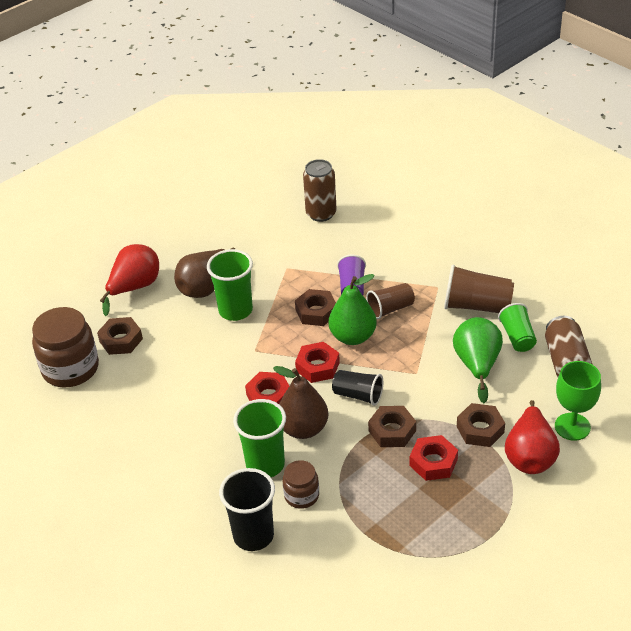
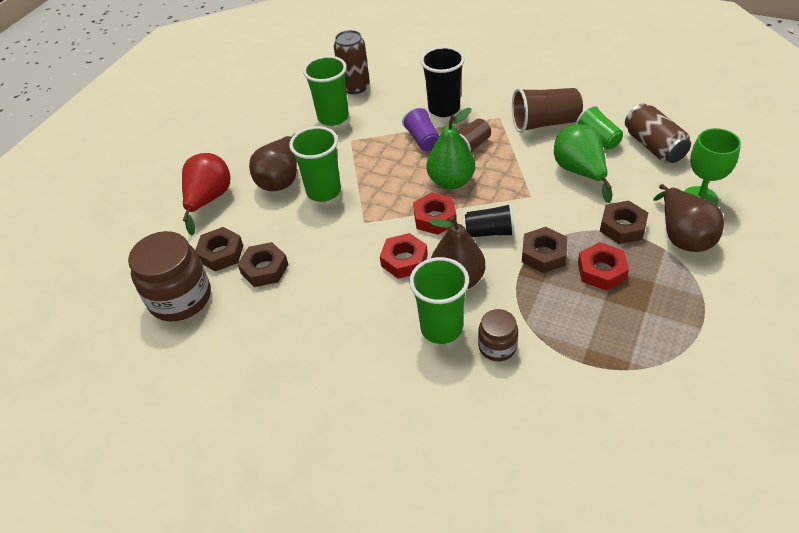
camera: 20 degrees left, 5 degrees up
black cup [219,468,275,551] -> black cup moved to [420,46,465,117]
brown nut [295,289,336,326] -> brown nut moved to [238,242,289,287]
red pear [505,400,560,474] -> brown pear [653,184,724,252]
none -> green cup [303,56,349,126]

